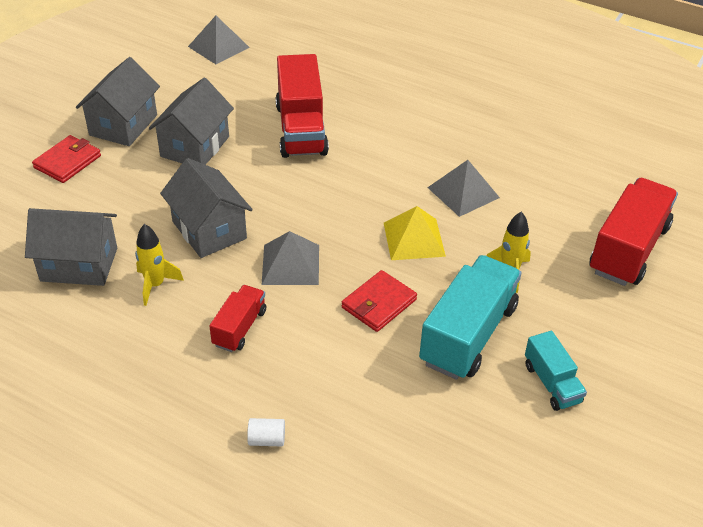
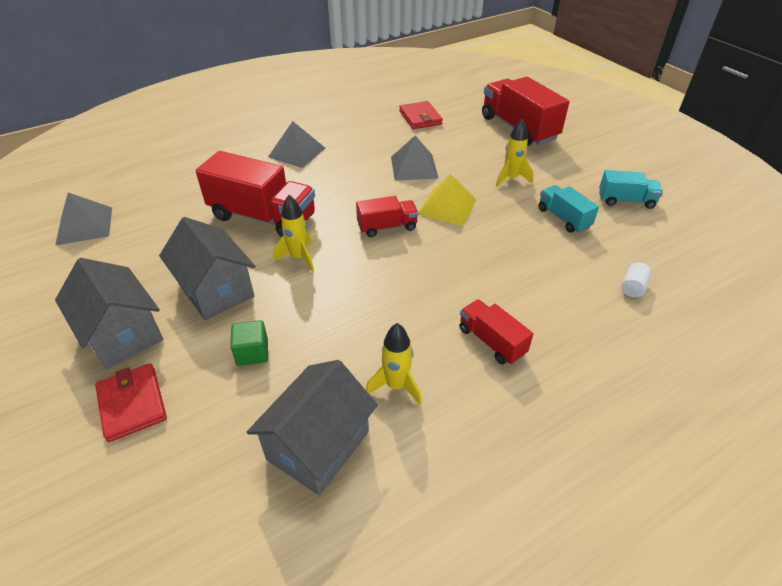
camera: 60 degrees left, 0 degrees up
grey house [160,158,253,258] -> none
white cylinder [247,418,285,446] -> white cylinder moved to [621,262,652,297]
grey pyramid [262,231,319,285] -> grey pyramid moved to [268,121,325,168]
red wallet [342,270,417,332] -> red wallet moved to [399,101,443,129]
turquoise truck [419,255,521,380] -> turquoise truck [538,185,599,233], size x0.54
none -> green cube [230,320,268,366]
none -> yellow rocket [273,195,314,272]
none -> red truck [356,196,418,237]

